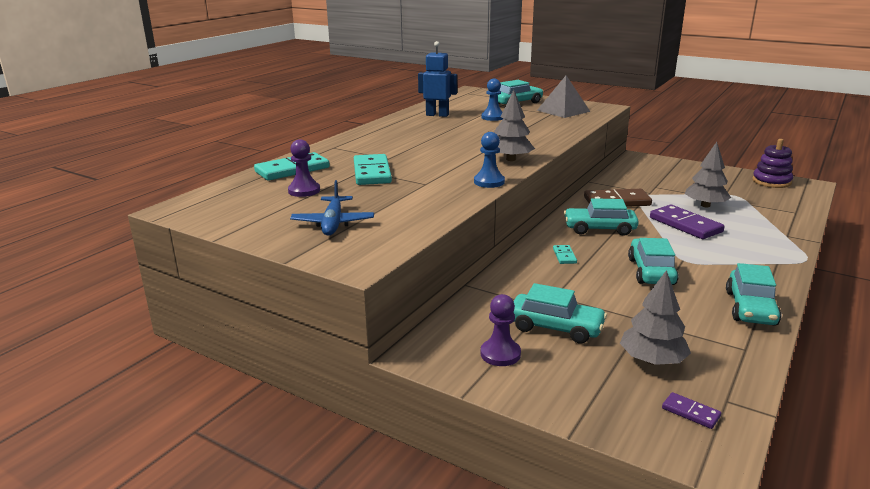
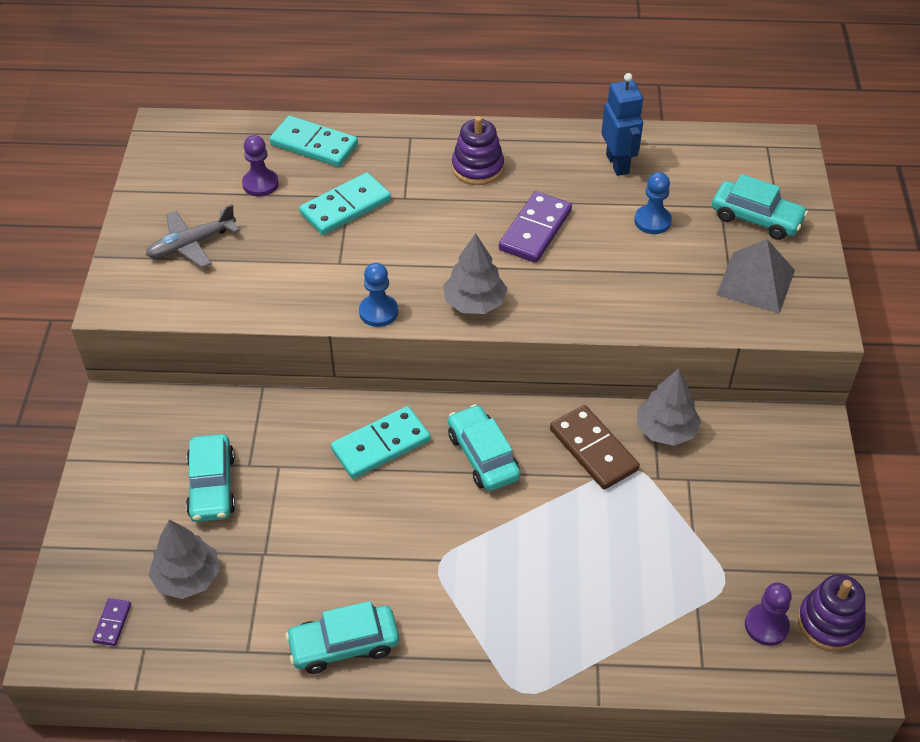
camera: 60 degrees right, 25 degrees up
blue plane [290,180,374,236] -> grey plane [146,204,239,268]
purple pawn [481,294,521,366] -> purple pawn moved to [745,582,792,646]
turquoise domino [553,245,577,264] -> turquoise domino [331,406,430,479], size x2.08
turquoise car [628,238,679,285] -> none
purple domino [650,205,725,239] -> purple domino moved to [499,191,572,263]
grey tree [685,142,731,207] -> grey tree moved to [637,368,701,446]
none -> purple stacking toy [452,116,504,185]

